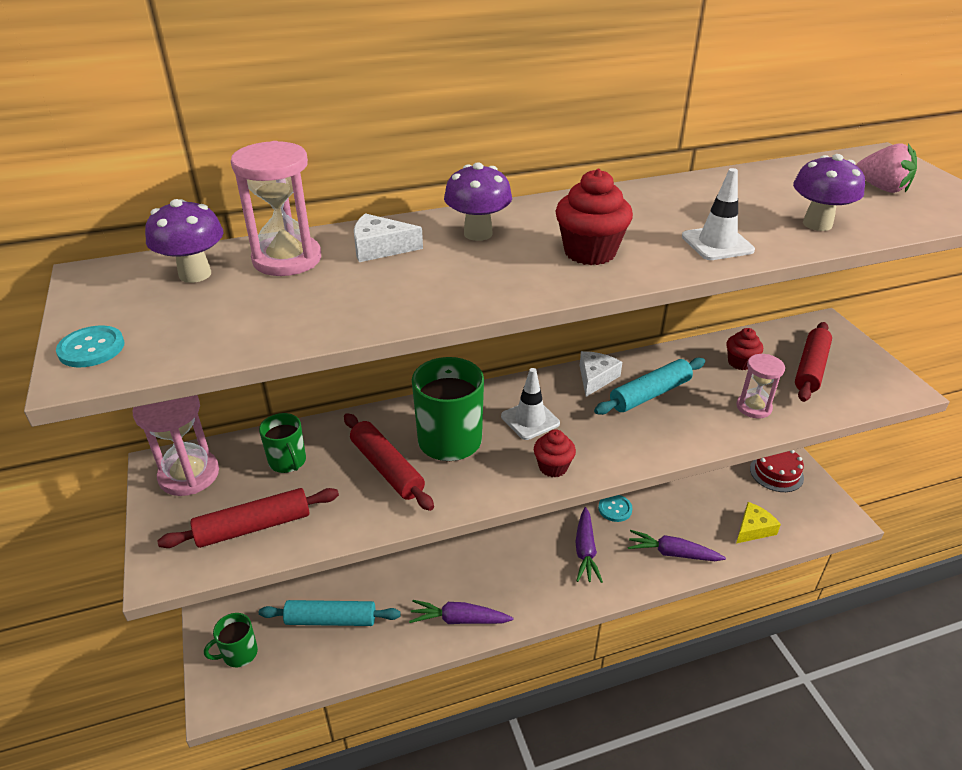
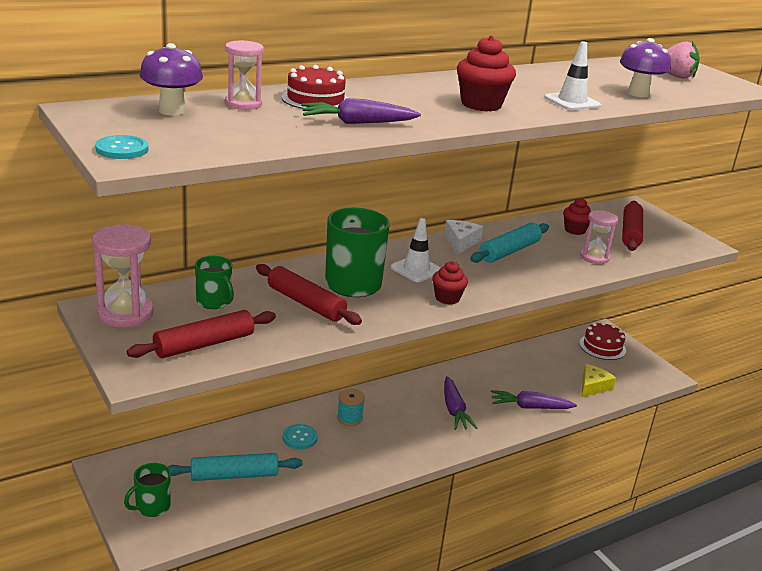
camera: 15 degrees left, 10 degrees down
pink hourglass [231,141,321,276] -> pink hourglass [225,40,264,110], size x0.65
white cheese [354,213,423,262] -> red cake [281,65,348,109]
purple carrot [409,600,513,624] -> purple carrot moved to [301,98,421,124]
purple mushroom [444,162,512,241] -> none
turquoise button [598,495,633,522] -> turquoise button moved to [283,424,318,449]
none -> turquoise spool [337,389,365,426]

